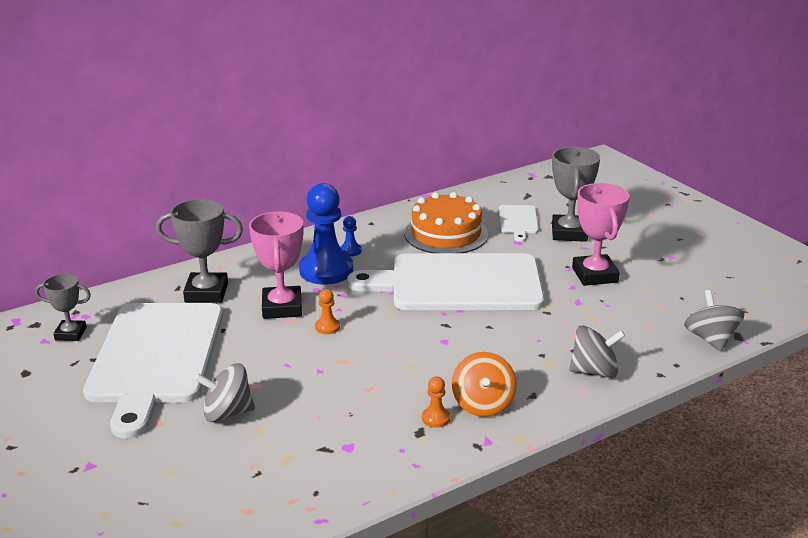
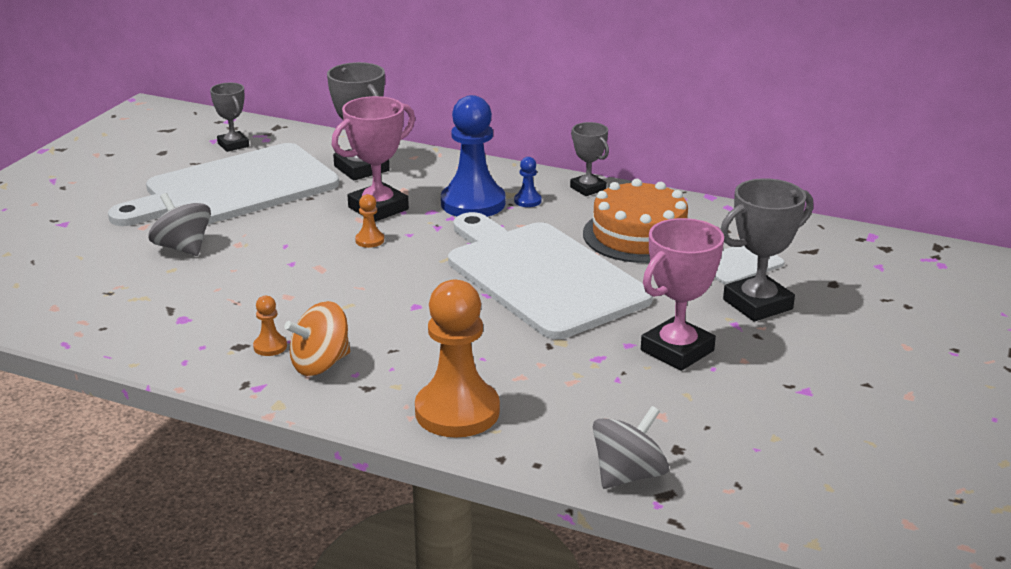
camera: 55 degrees right, 0 degrees up
grey spinning top [569,326,625,378] -> orange pawn [415,280,500,438]
none -> grey trophy [570,122,609,196]

